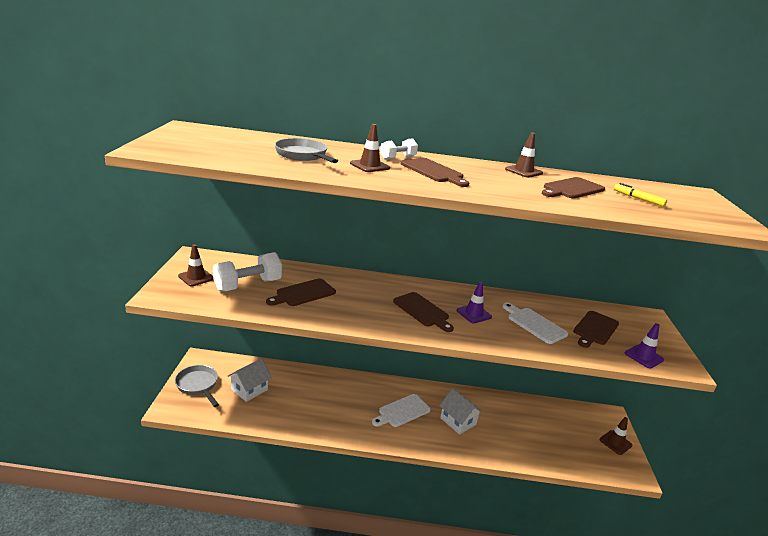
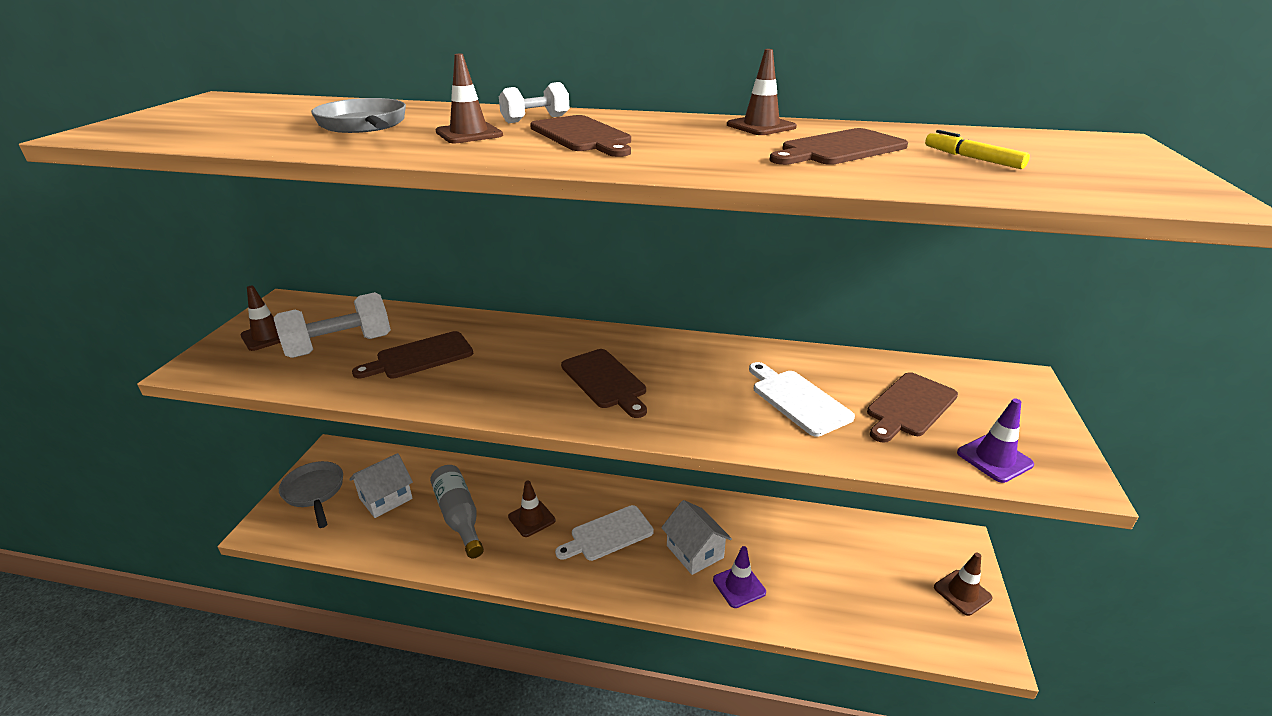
camera: 10 degrees right, 5 degrees up
purple traffic cone [457,282,492,323] -> purple traffic cone moved to [713,546,766,608]
none -> grey bottle [430,465,484,558]
none -> brown traffic cone [508,480,555,537]

